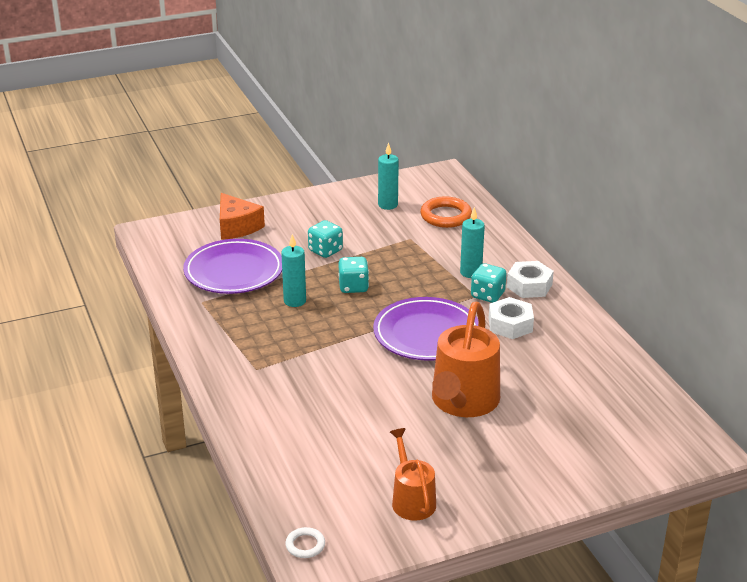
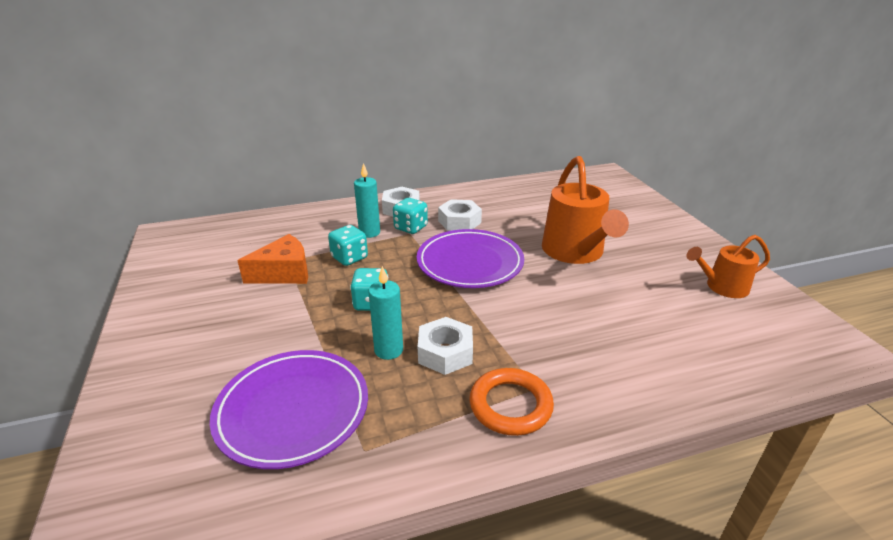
camera: 85 degrees left, 0 degrees up
orange cheese [220,193,265,240] -> orange cheese moved to [237,234,308,284]
white ring [285,527,325,558] -> none
turquoise dice [308,220,343,258] -> turquoise dice moved to [328,225,368,266]
turquoise candle [378,142,399,210] -> none
orange ring [420,196,472,228] -> orange ring moved to [470,368,554,436]
orange watering can [432,302,500,417] -> orange watering can turned 60 degrees clockwise [542,156,629,264]
none -> white nut [418,317,473,375]

